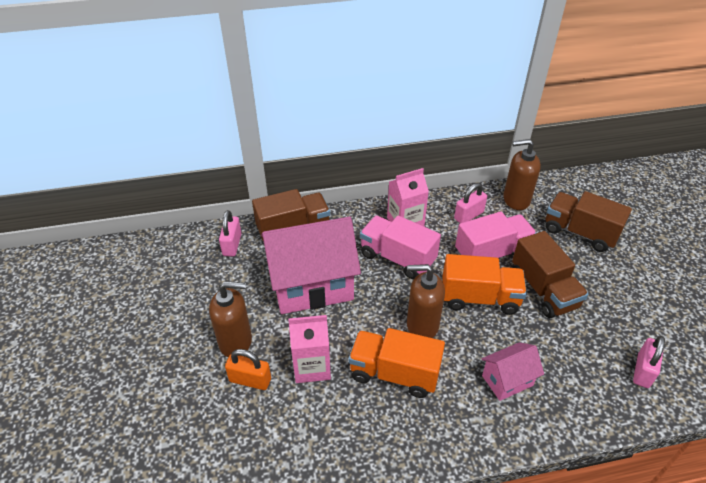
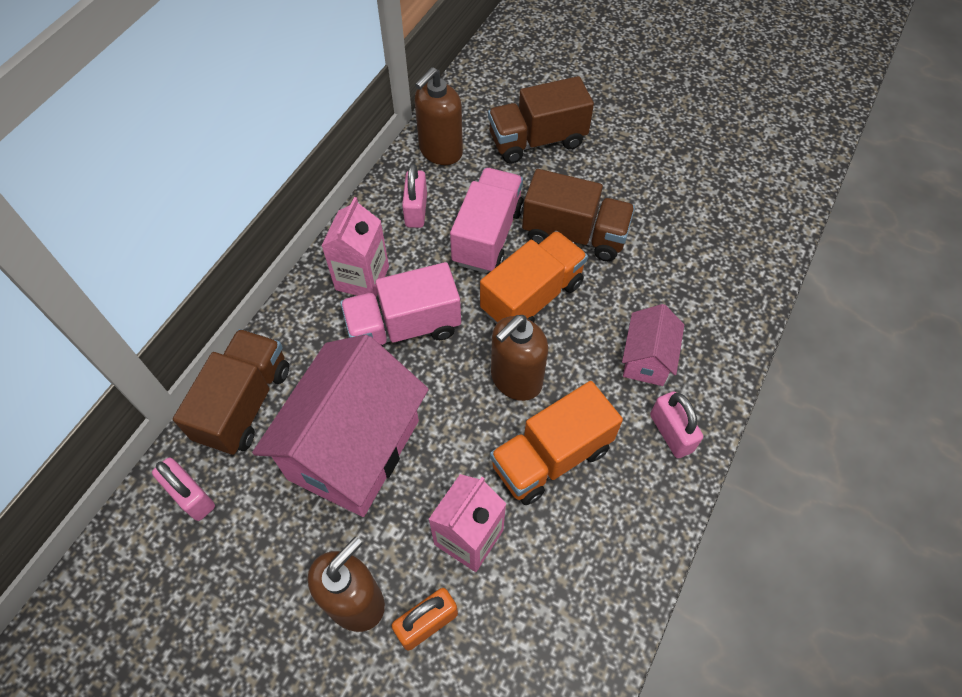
camera: 50 degrees left, 15 degrees up
pink padlock [633,336,665,388] -> pink padlock moved to [650,391,703,458]

